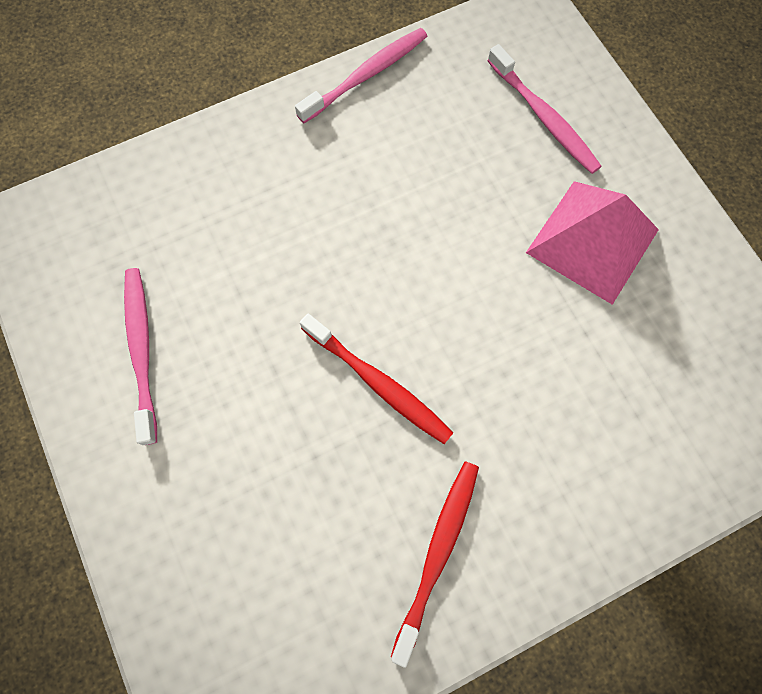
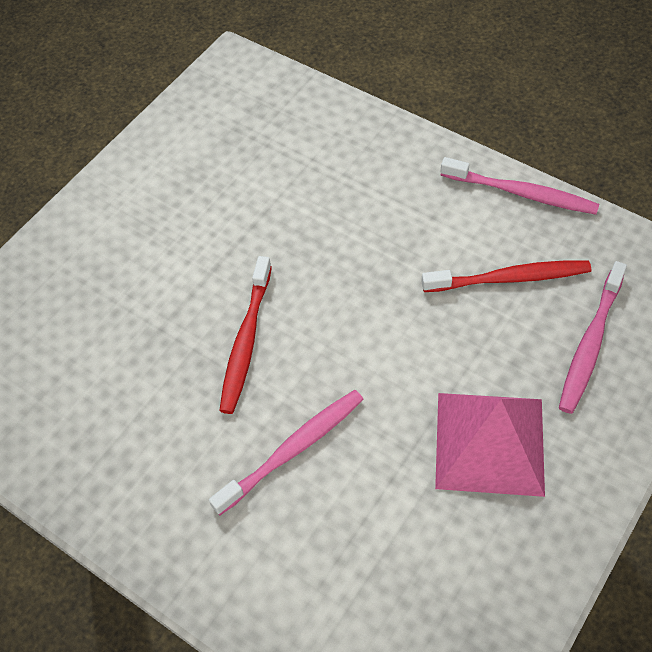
camera: 65 degrees right, 15 degrees down
pink toothbrush [124,268,157,445] -> pink toothbrush moved to [209,390,364,515]
red toothbrush [391,461,479,668] -> red toothbrush moved to [421,260,591,292]

